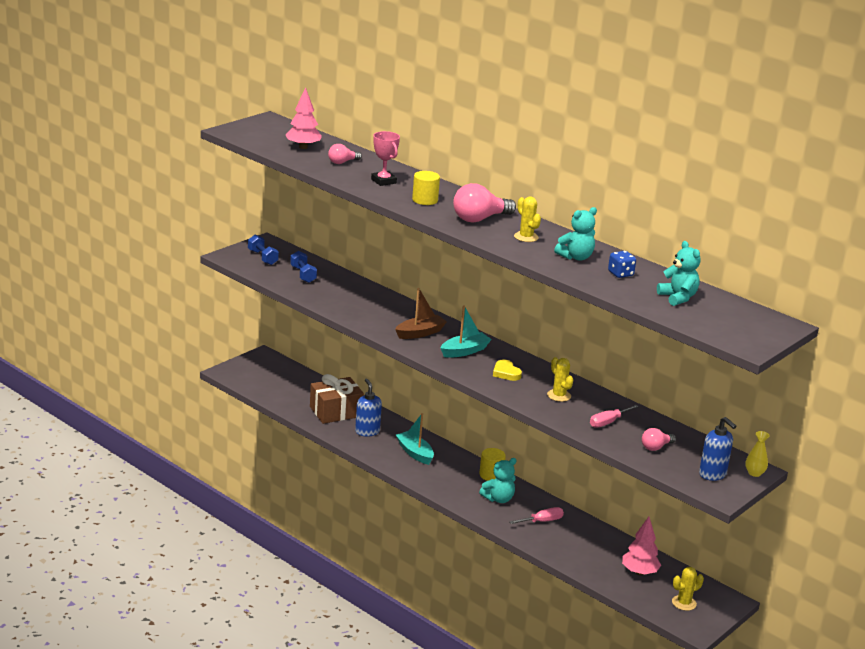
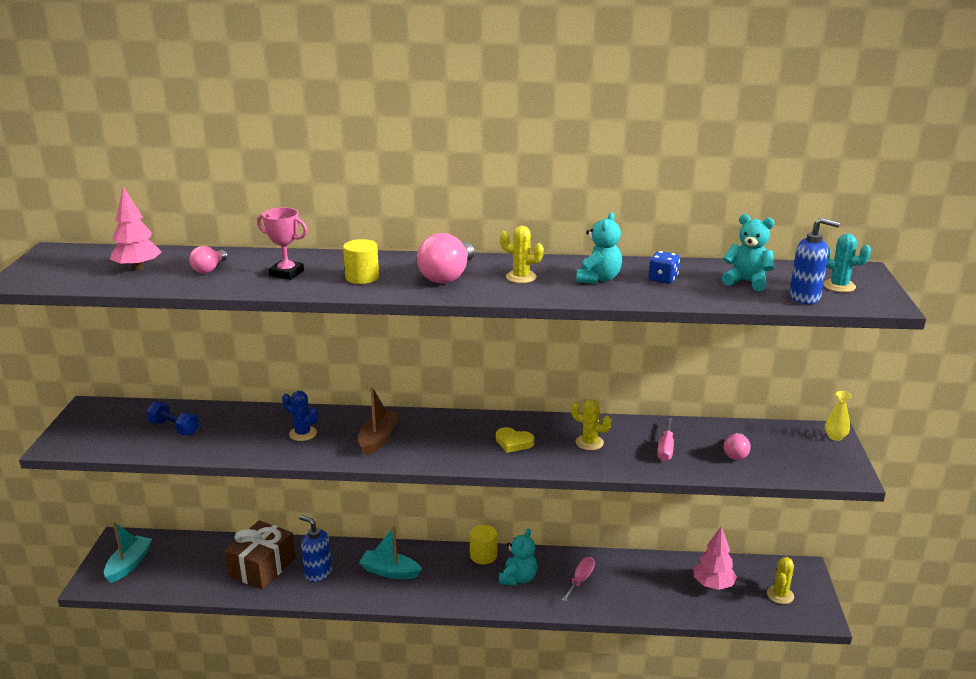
camera: 35 degrees left, 0 degrees up
blue dumbbell [248,235,279,265] -> none
turquoise boat [441,305,492,358] -> turquoise boat moved to [104,522,152,583]
blue soap dispenser [699,417,736,481] -> blue soap dispenser moved to [789,218,840,304]
none -> blue cactus [282,391,318,441]
none -> turquoise cactus [823,234,871,292]

